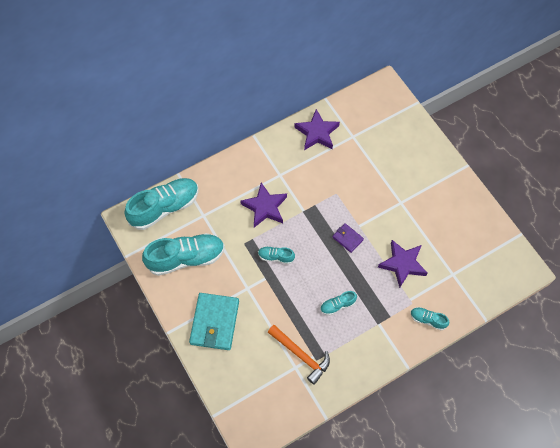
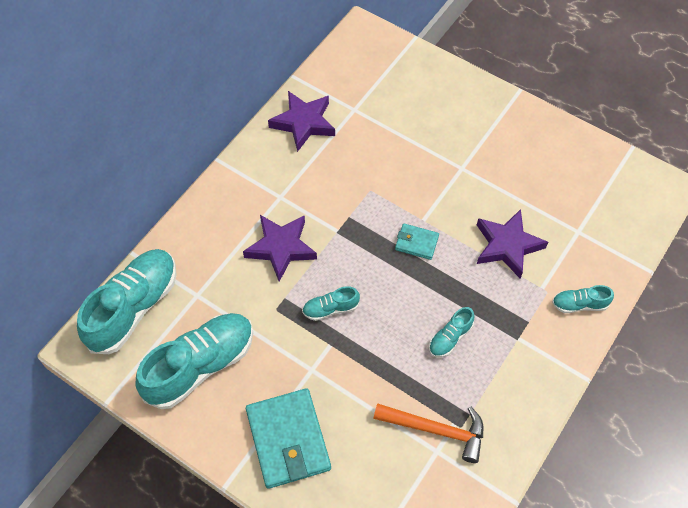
camera: 25 degrees left, 5 degrees down
purple wallet [332,223,364,253] -> turquoise wallet [395,224,439,260]

